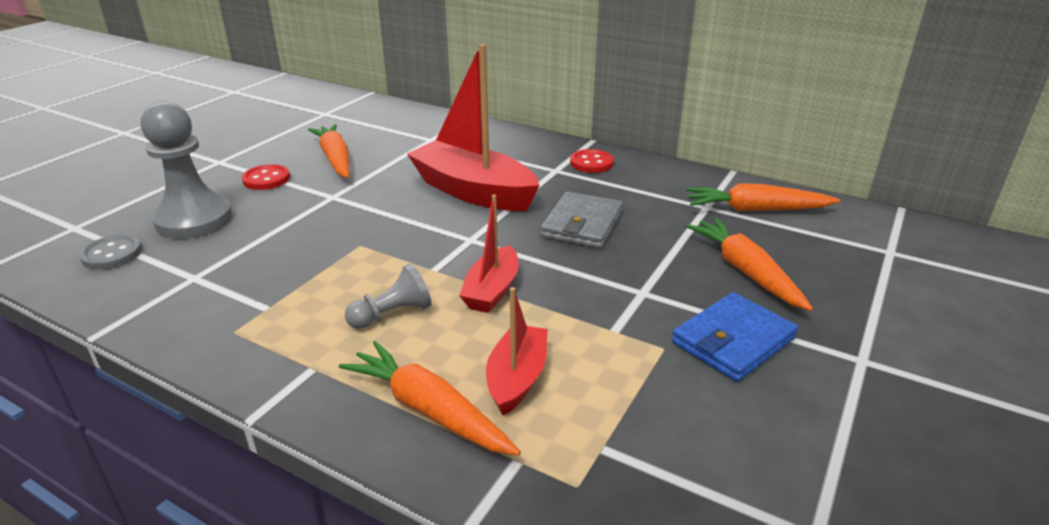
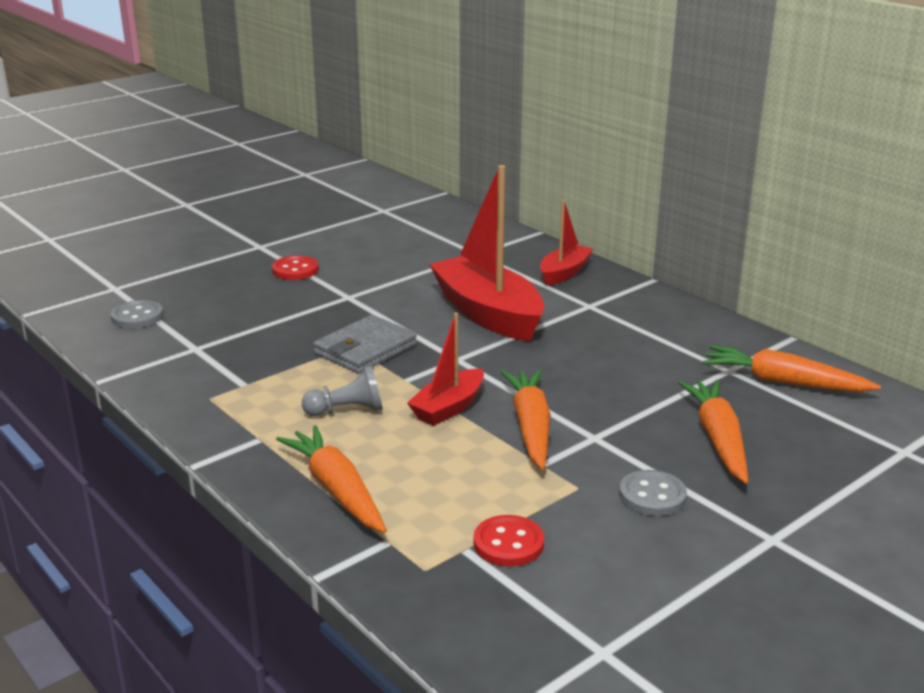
camera: 20 degrees right, 5 degrees down
grey pawn [141,101,232,239] -> none
orange carrot [308,124,350,178] -> orange carrot moved to [501,369,551,470]
red boat [486,287,548,415] -> red boat moved to [540,200,593,286]
grey wallet [541,192,623,248] -> grey wallet moved to [313,315,417,374]
red button [570,149,614,173] -> red button moved to [473,515,544,567]
blue wallet [672,292,798,382] -> grey button [619,470,687,516]

